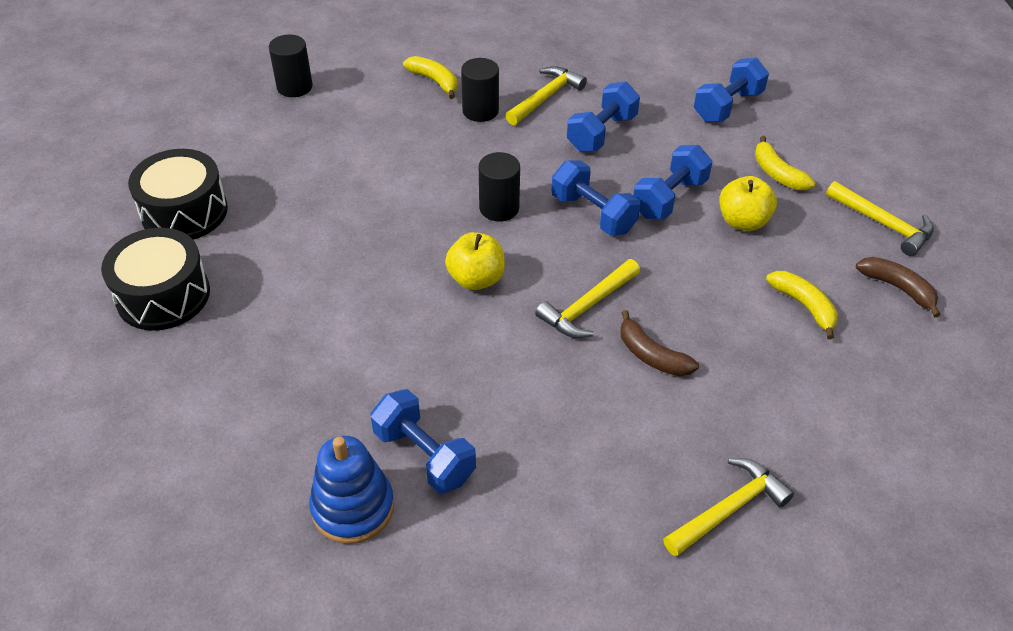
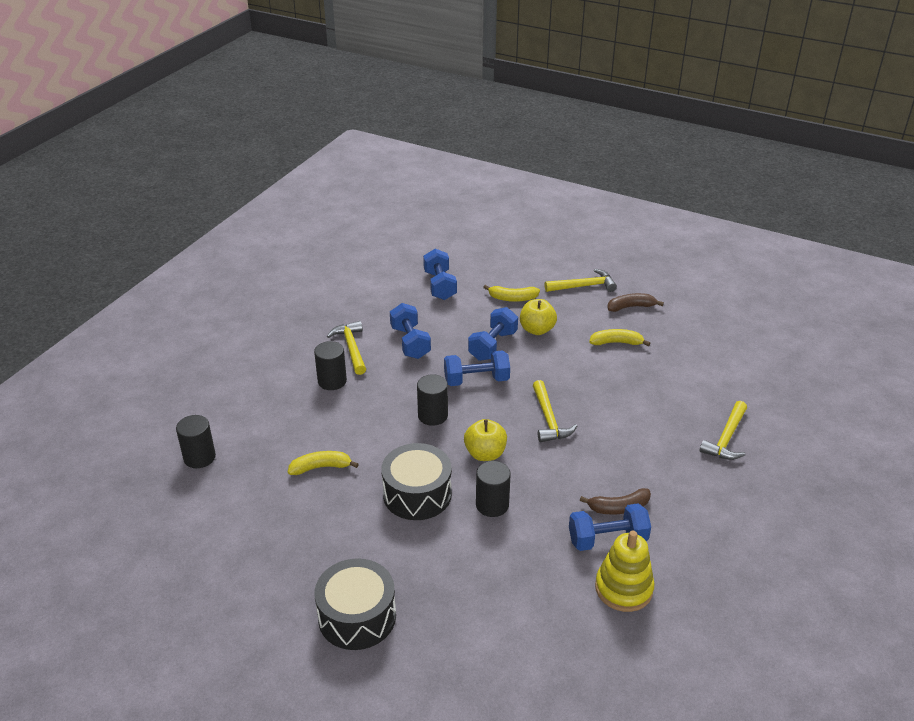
camera: 55 degrees left, 10 degrees down
black drum [128,149,228,240] -> black drum moved to [381,443,452,520]
blue stacking toy [309,436,394,544] -> yellow stacking toy [595,531,655,612]
yellow banana [403,56,457,99] -> yellow banana moved to [288,451,359,475]
brown banana [620,310,699,376] -> brown banana moved to [580,488,651,515]
blue dumbbell [633,145,712,219] -> blue dumbbell turned 45 degrees clockwise [468,307,518,361]
yellow hammer [663,458,794,557] -> yellow hammer turned 150 degrees counterclockwise [699,401,747,460]
none -> black cylinder [476,461,511,517]

